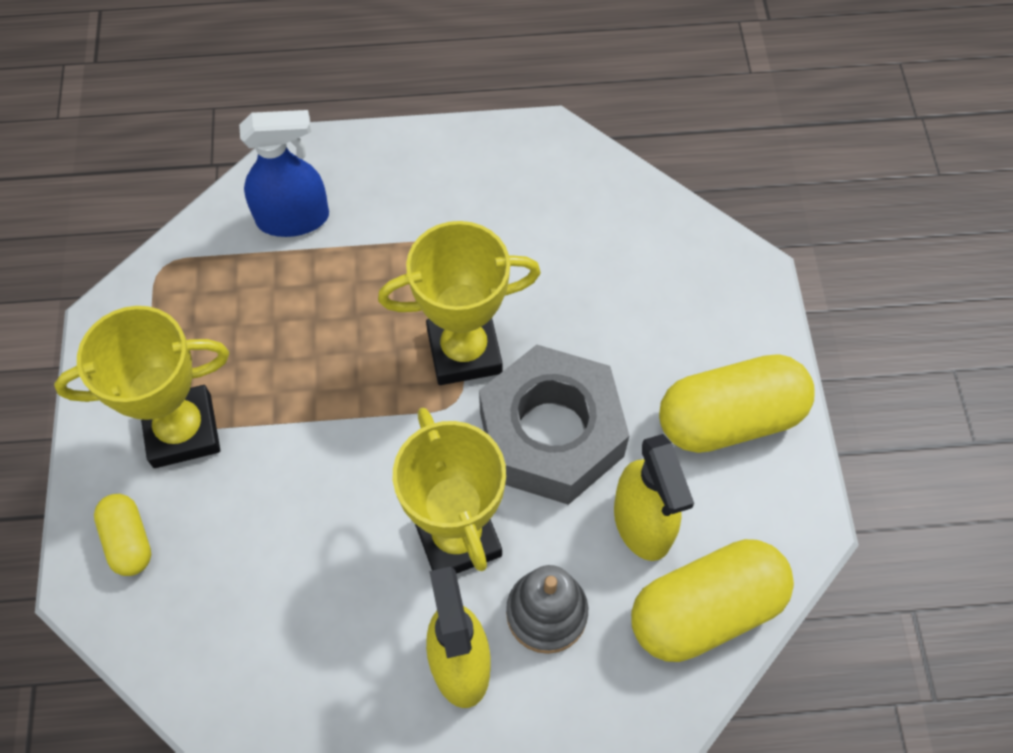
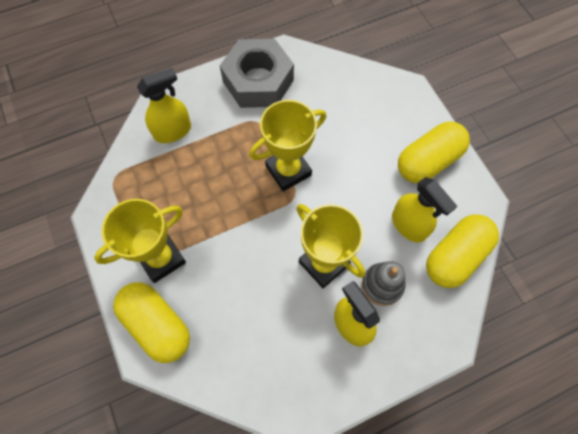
camera: 20 degrees left, 5 degrees up
yellow capsule [94,494,151,576] -> yellow capsule [113,282,190,363], size x1.88
blue spray bottle [239,110,329,237] -> yellow spray bottle [137,68,191,143]
grey nut [479,345,629,505] -> grey nut moved to [220,39,294,108]

